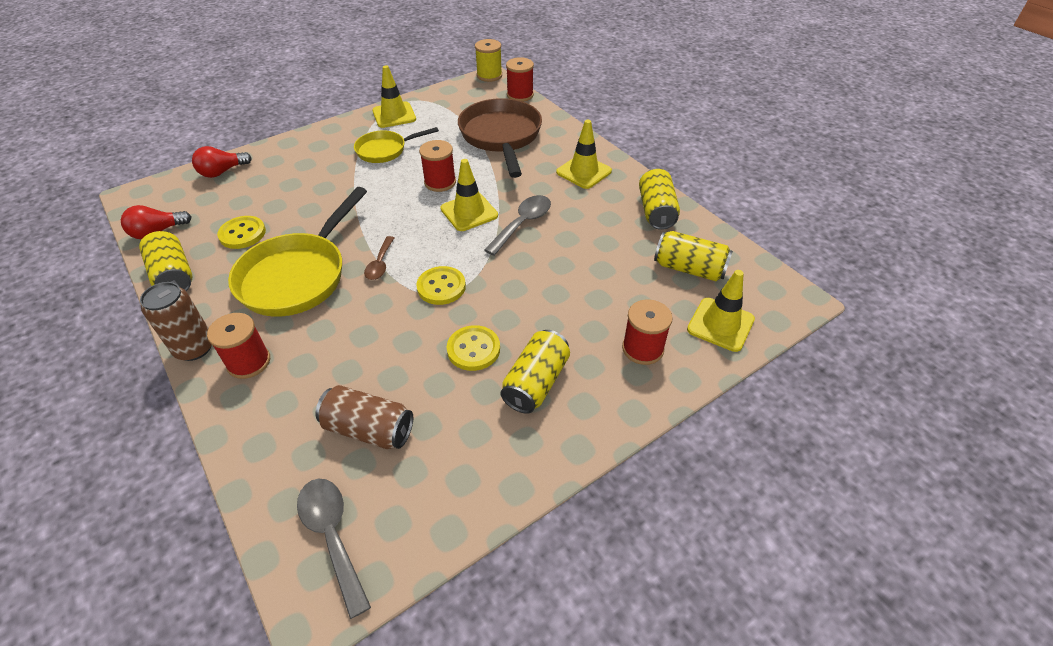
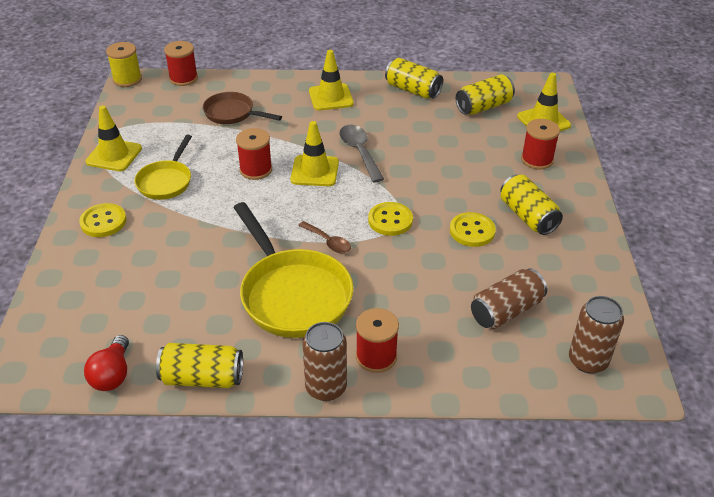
camera: 55 degrees left, 5 degrees down
red light bulb [192,146,252,178] -> none
yellow button [217,216,266,249] -> yellow button moved to [79,203,126,237]
grey spoon [297,479,371,619] -> brown can [569,296,624,374]
brown pan [458,98,542,178] -> brown pan [203,92,282,124], size x0.58

